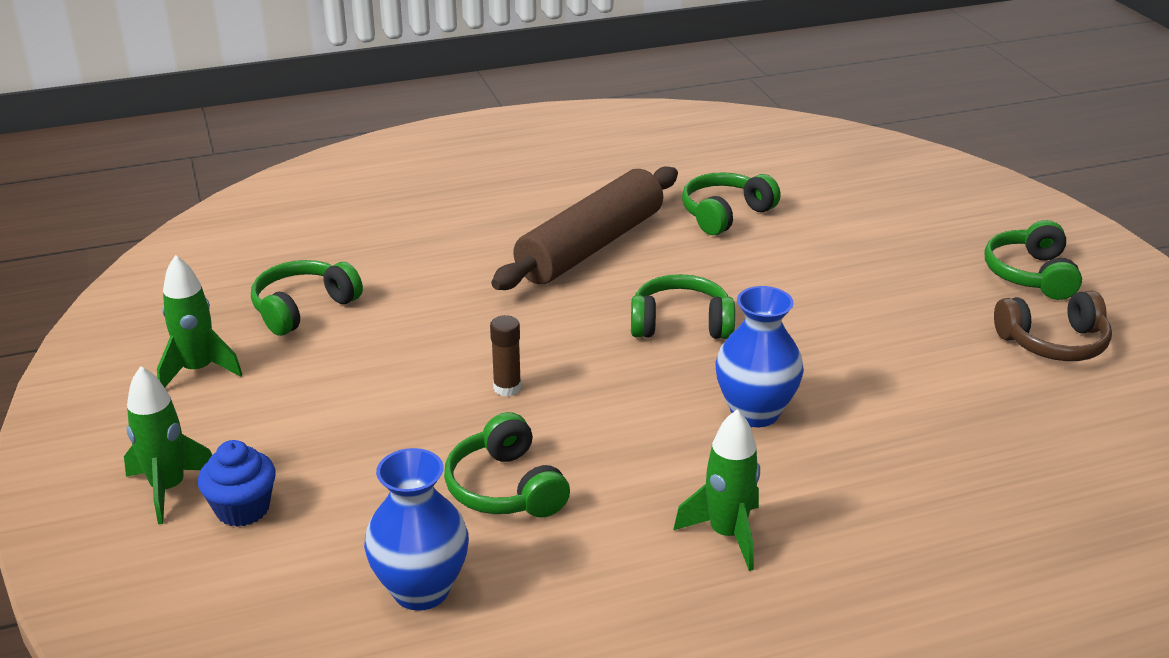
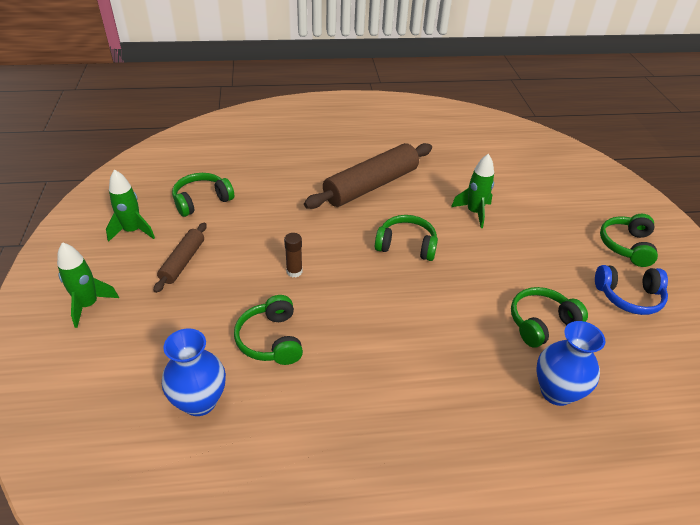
camera: 10 degrees right, 10 degrees up
blue cupcake [198,440,276,527] -> none
green rocket [674,409,760,571] -> green rocket moved to [451,154,494,228]
green headphones [682,172,781,235] -> green headphones moved to [511,287,588,348]
blue vase [715,286,804,427] -> blue vase moved to [536,321,605,406]
brown headphones [994,291,1112,361] -> blue headphones [595,265,668,315]
none -> brown rolling pin [154,223,207,293]

